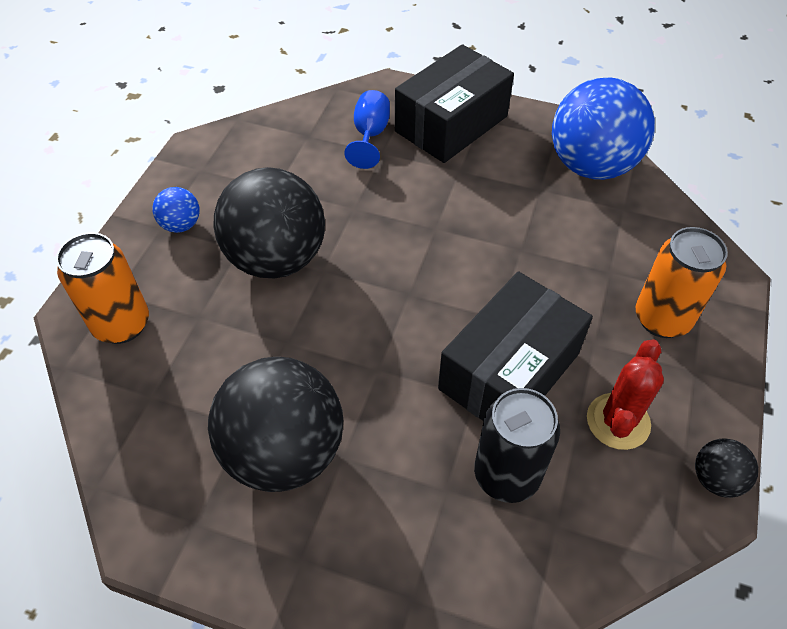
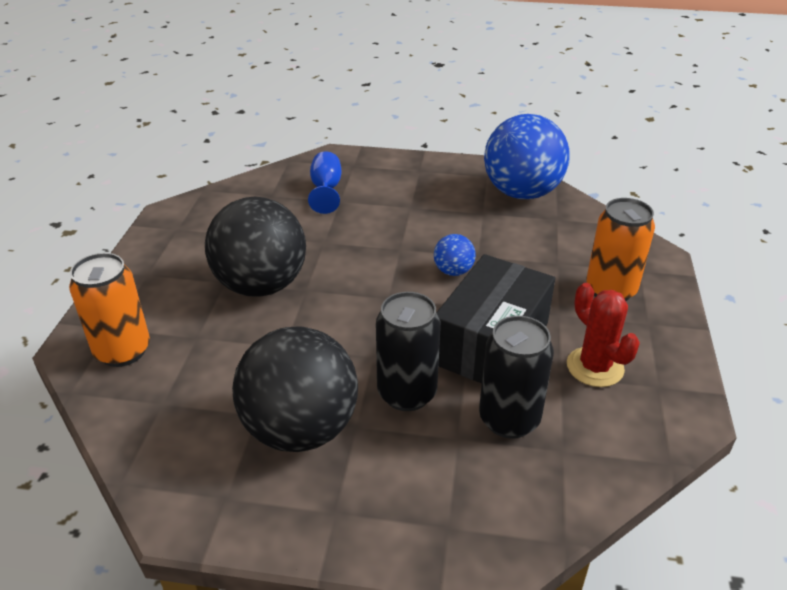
camera: 10 degrees left, 15 degrees down
blue ball [152,187,200,233] -> blue ball moved to [434,234,476,276]
black box [395,44,514,163] -> none
red cactus [587,339,664,450] -> red cactus turned 45 degrees counterclockwise [567,283,640,387]
black ball [695,439,758,498] -> none
none -> black can [376,292,441,411]

